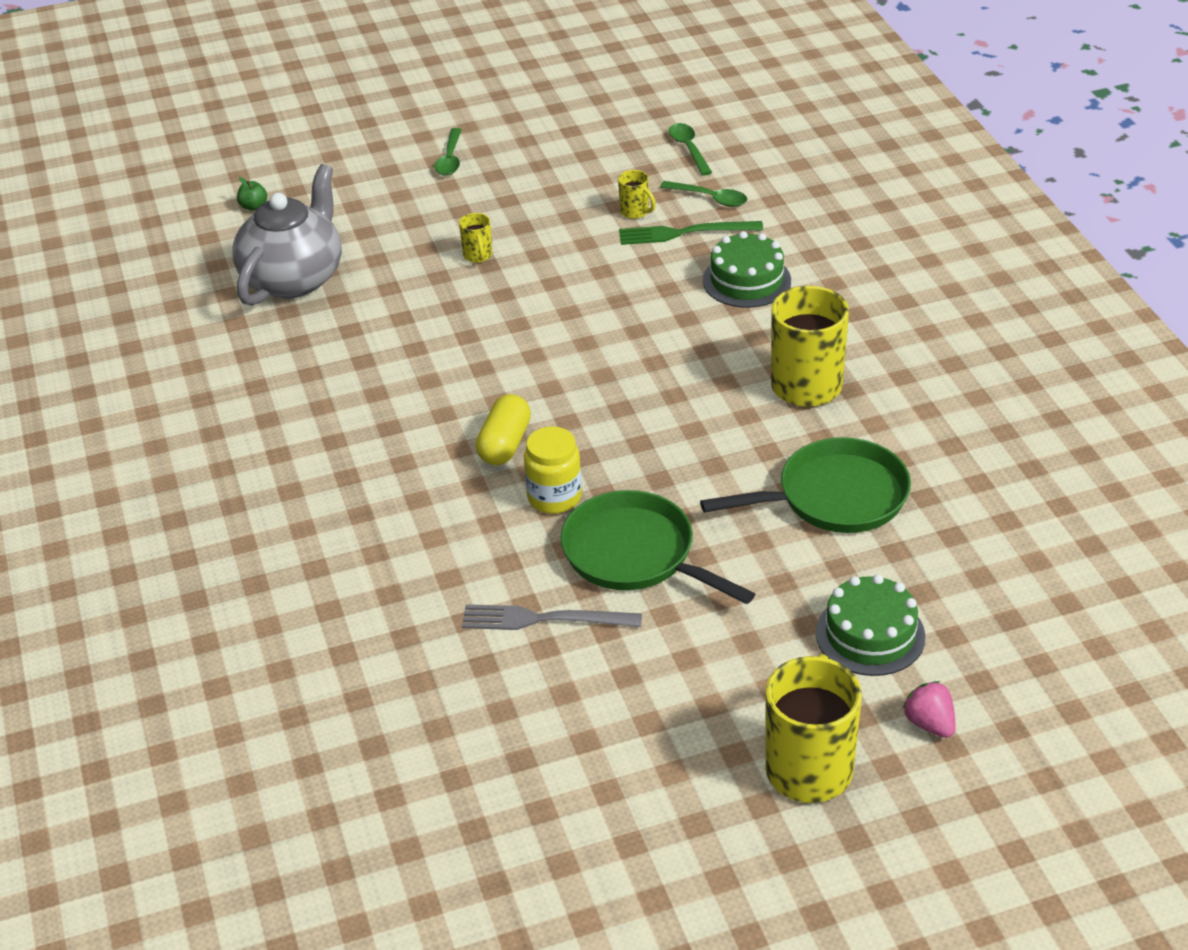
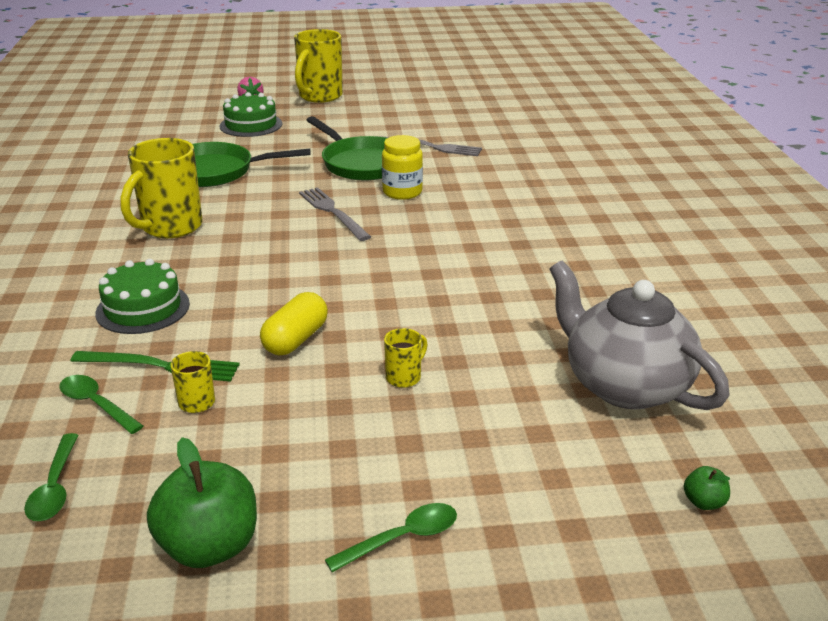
camera: 170 degrees left, 10 degrees down
grey teapot [232,164,342,306] -> grey teapot turned 105 degrees clockwise [550,260,730,410]
green spoon [434,128,462,176] -> green spoon turned 45 degrees clockwise [325,503,457,572]
yellow mug [459,213,492,263] -> yellow mug turned 45 degrees clockwise [384,328,427,388]
yellow capsule [476,394,531,465] -> yellow capsule moved to [260,292,328,355]
none -> green apple [147,437,257,568]
none -> grey fork [299,187,371,241]

